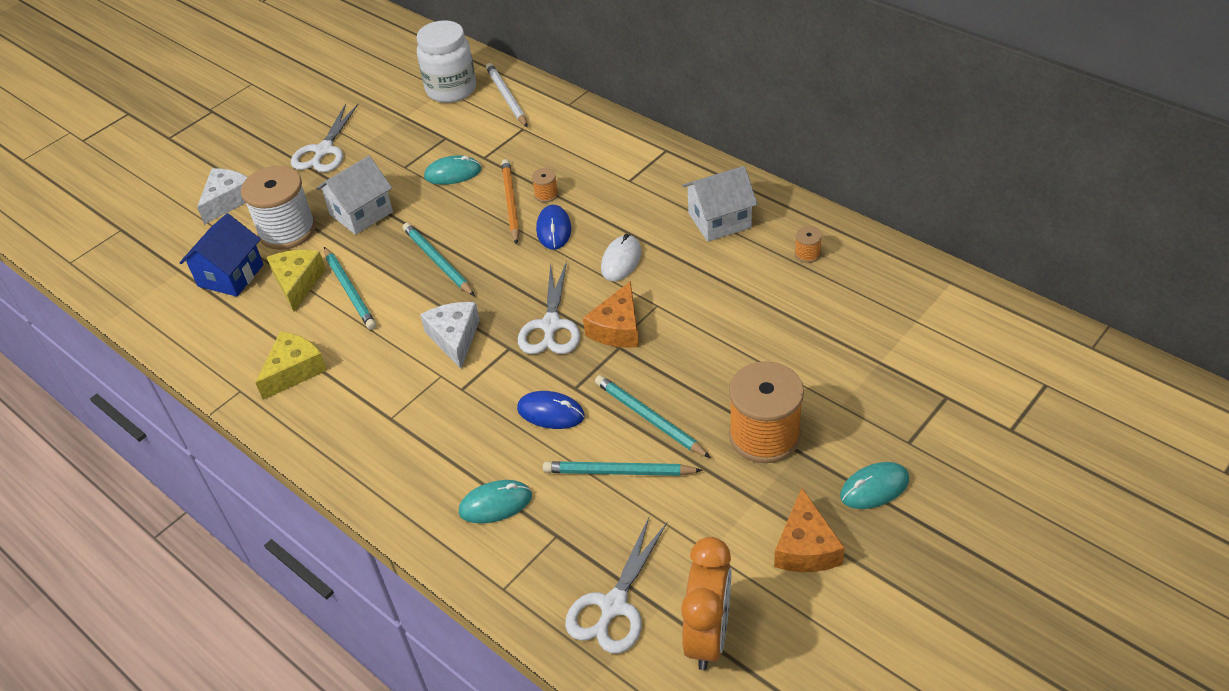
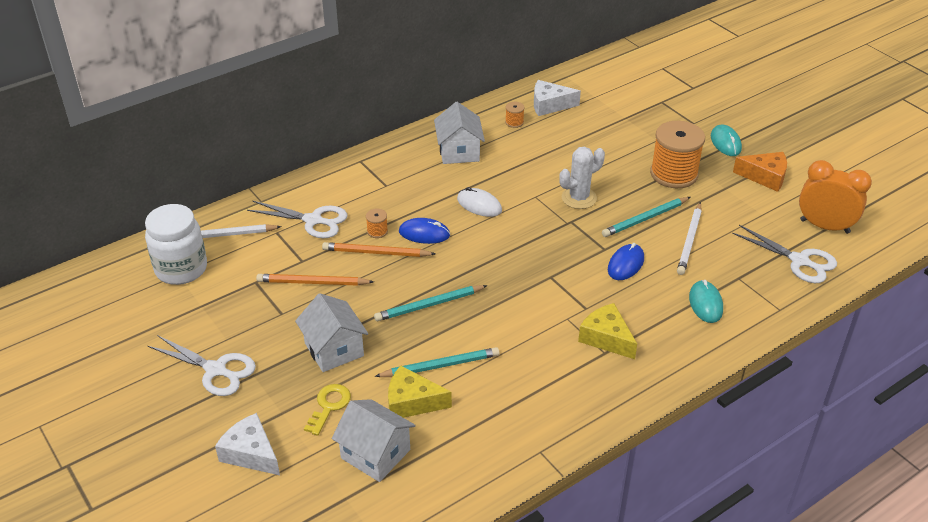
camera: 80 degrees left, 5 degrees down
blue house [180,213,264,297] -> white house [332,399,416,482]
white spool [241,166,316,250] -> yellow key [304,384,351,436]
yellow cheese [255,332,327,400] -> yellow cheese moved to [578,303,637,359]
white cheese [420,302,480,369] -> white cheese moved to [534,80,581,116]
turquoise mouse [424,155,481,185] -> orange pencil [256,274,374,286]
white scissors [518,261,580,354] -> white scissors moved to [247,201,347,238]
turquoise pencil [543,461,703,476] -> white pencil [677,202,702,275]
orange cheese [583,281,639,348] -> none
none -> white cactus [559,147,605,209]

